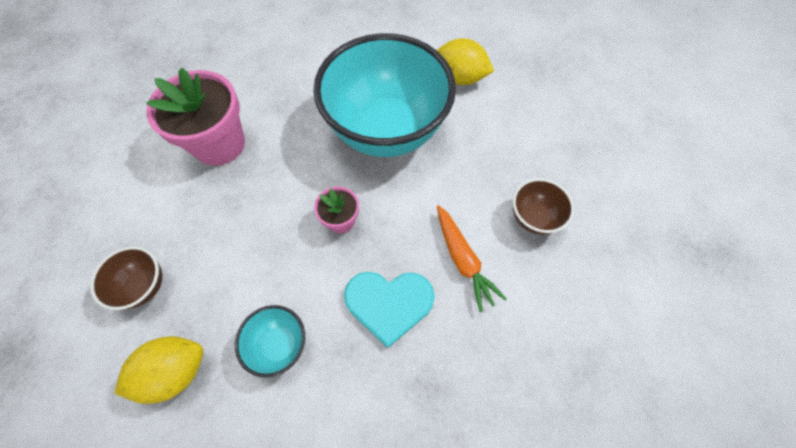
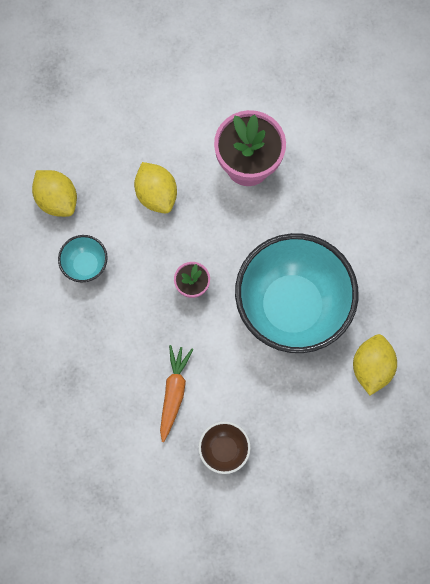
camera: 80 degrees right, 10 degrees up
brown bowl [90,247,162,310] -> none
turquoise heart [344,272,435,348] -> none
orange carrot [437,205,507,312] -> orange carrot turned 135 degrees clockwise [160,345,193,442]
none -> yellow lemon [134,162,177,214]

